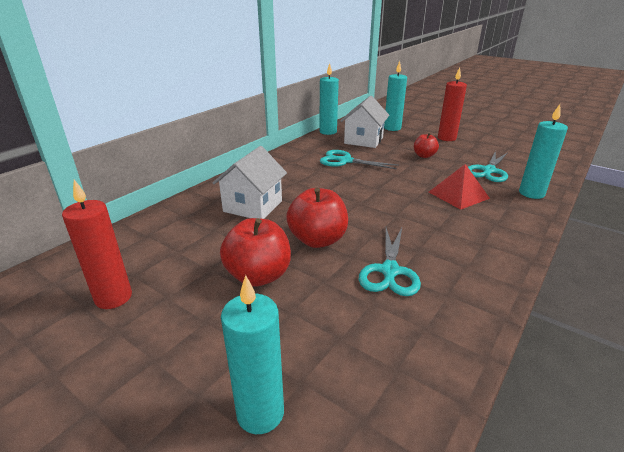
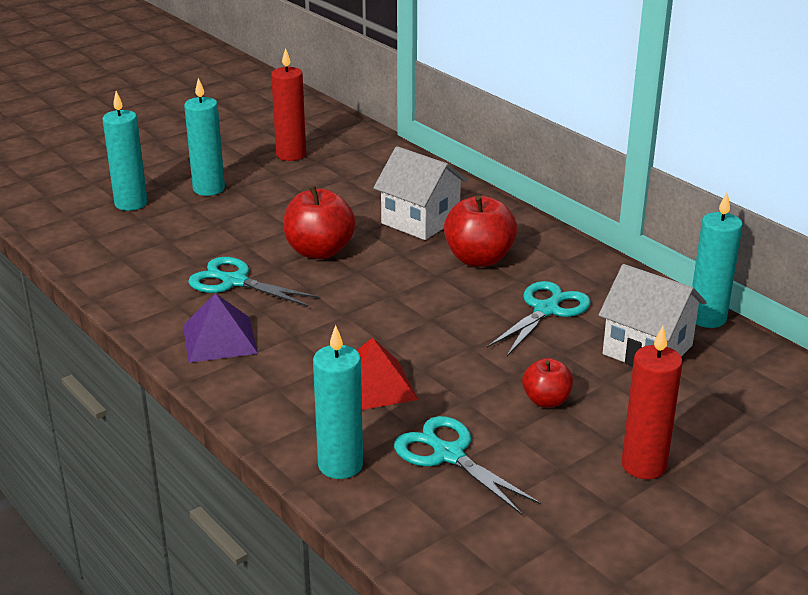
camera: 105 degrees right, 0 degrees up
red apple [220,218,291,287] -> red apple moved to [444,195,517,267]
turquoise candle [384,61,407,131] -> turquoise candle moved to [184,78,225,196]
none -> purple pyramid [183,293,258,363]

